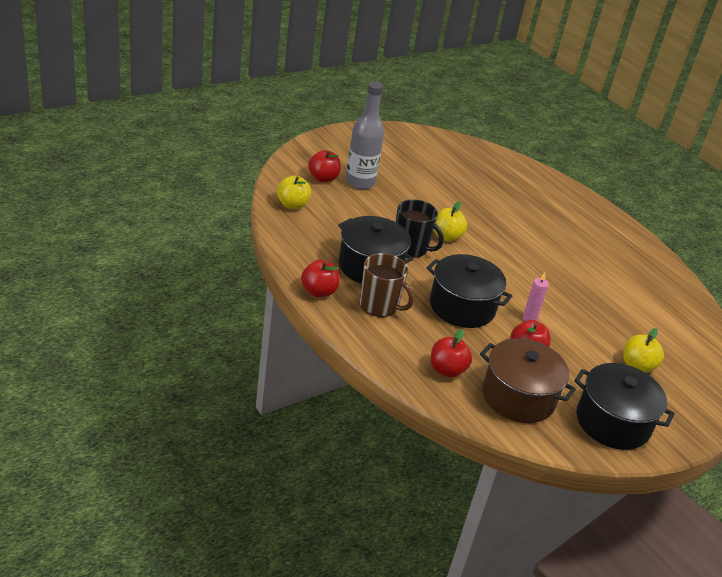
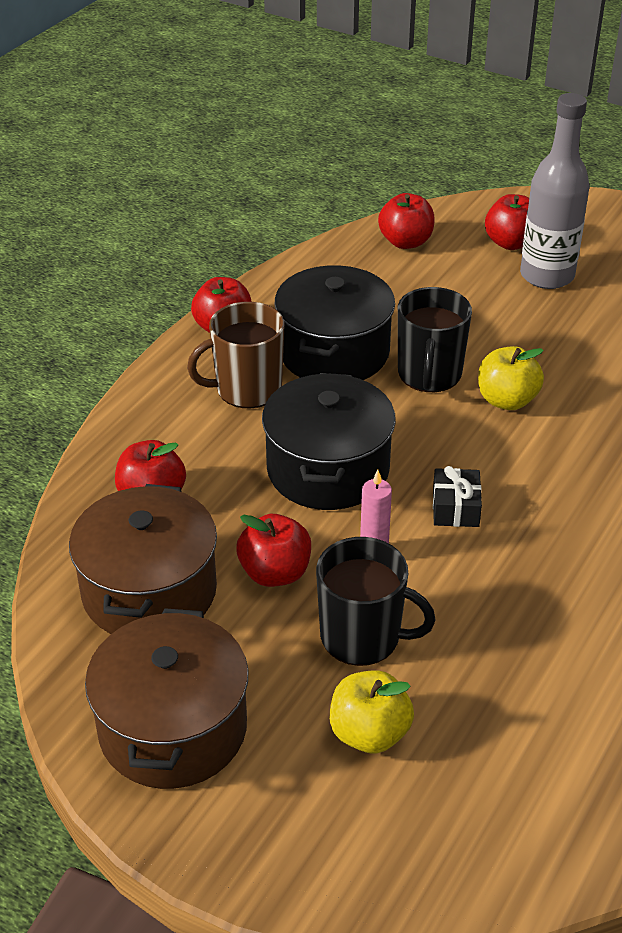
camera: 70 degrees right, 5 degrees up
yellow apple [277,176,311,209] -> red apple [378,193,434,249]
brown mug [360,253,414,317] -> brown mug turned 60 degrees clockwise [187,302,285,408]
black pot [574,363,675,450] -> brown pot [85,608,249,789]
none -> black mug [316,537,435,666]
none -> black gift [433,466,482,527]

